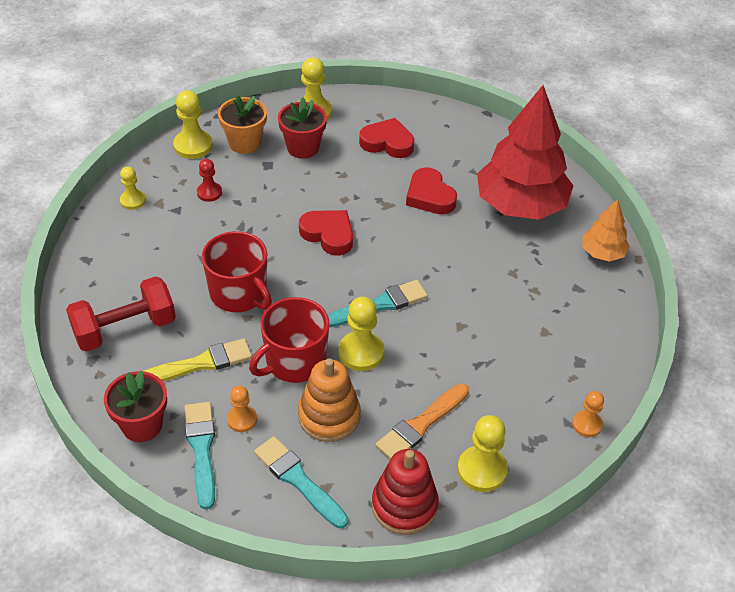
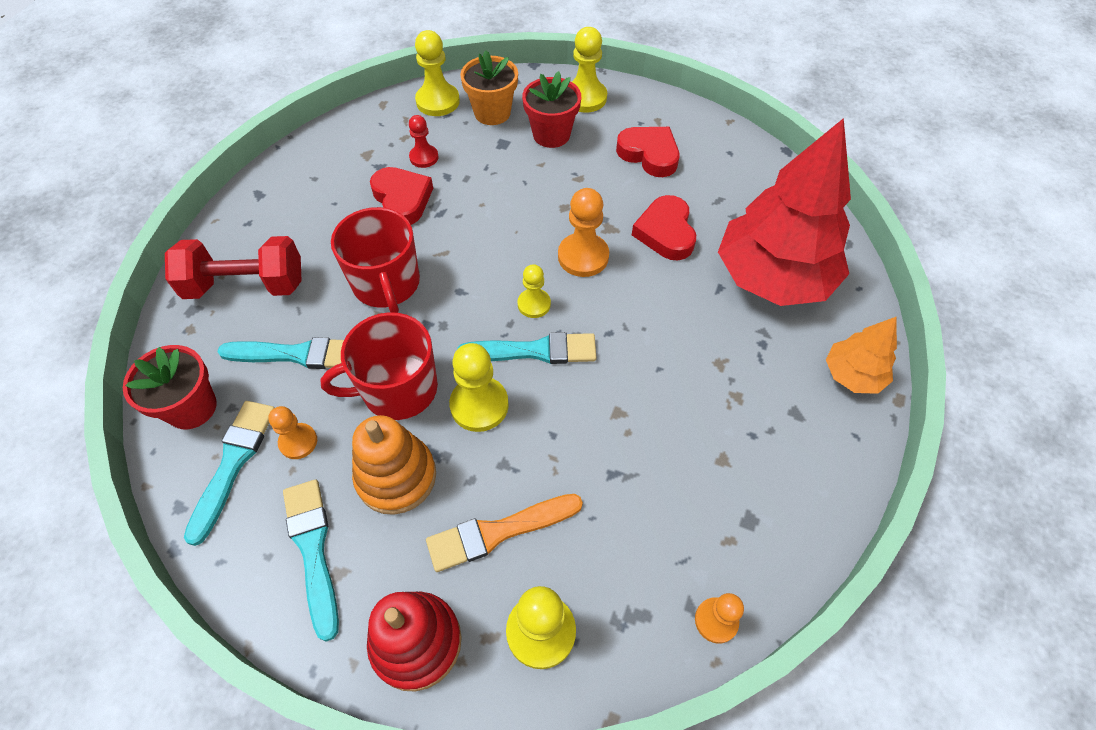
camera: 25 degrees right, 10 degrees up
yellow pawn [120,166,146,210] -> yellow pawn moved to [517,264,551,318]
yellow brush [143,338,252,382] -> turquoise brush [217,337,344,369]
red heart [299,210,353,256] -> red heart moved to [370,167,433,225]
none -> orange pawn [558,188,609,277]

